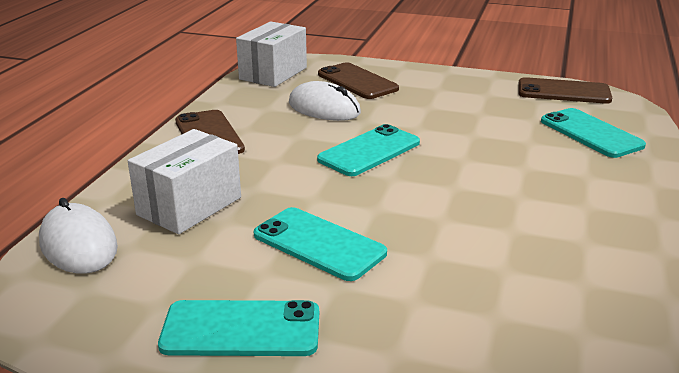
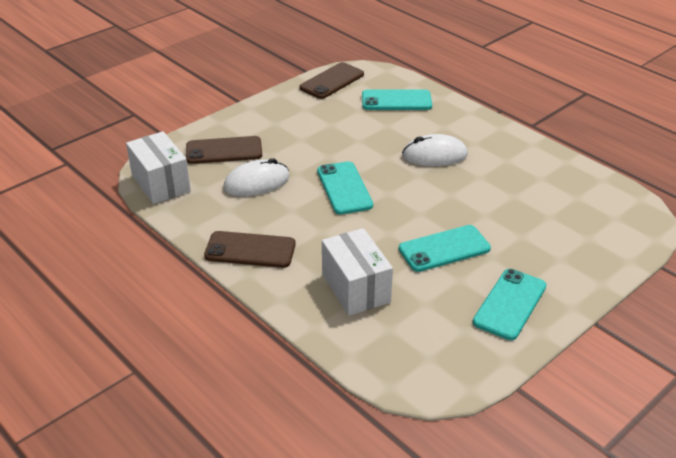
camera: 60 degrees left, 10 degrees up
white mouse [39,198,118,274] -> white mouse moved to [402,134,468,166]

